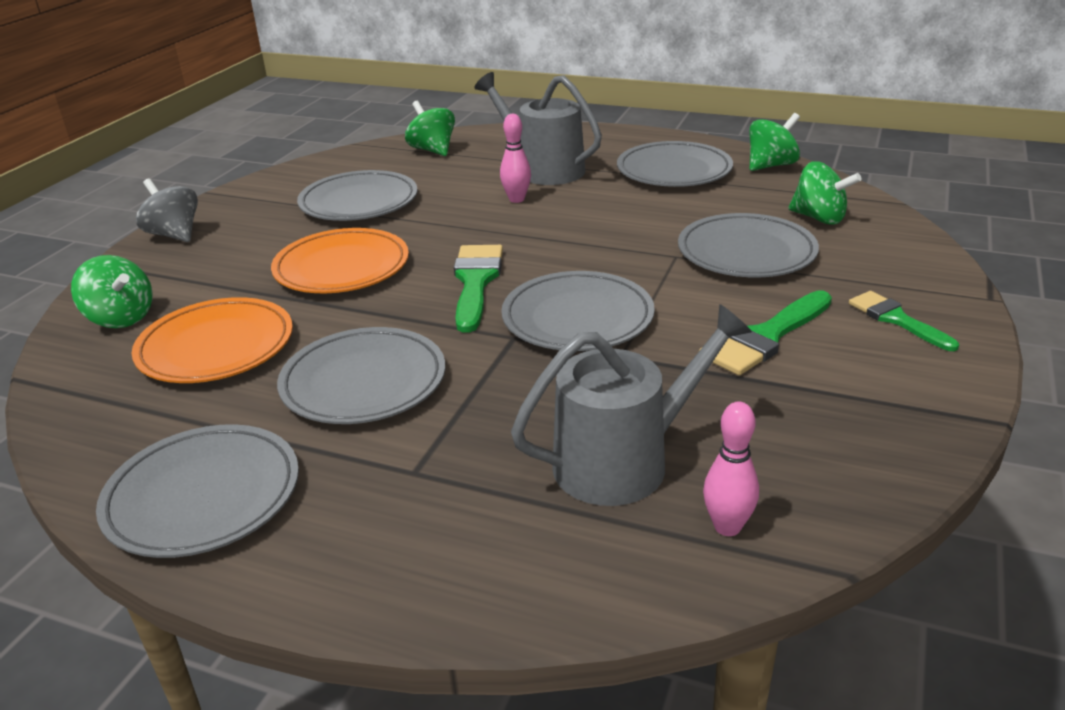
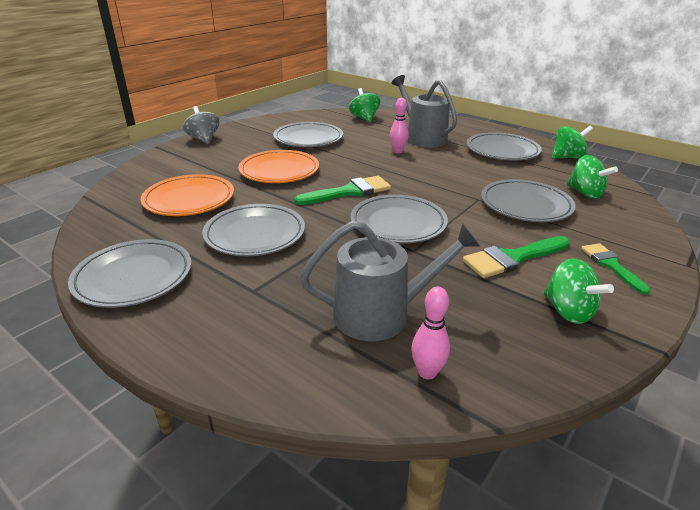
camera: 15 degrees right, 0 degrees up
green spinning top [71,255,153,328] -> green spinning top moved to [543,258,614,324]
green brush [454,245,503,333] -> green brush turned 45 degrees clockwise [294,176,391,205]

